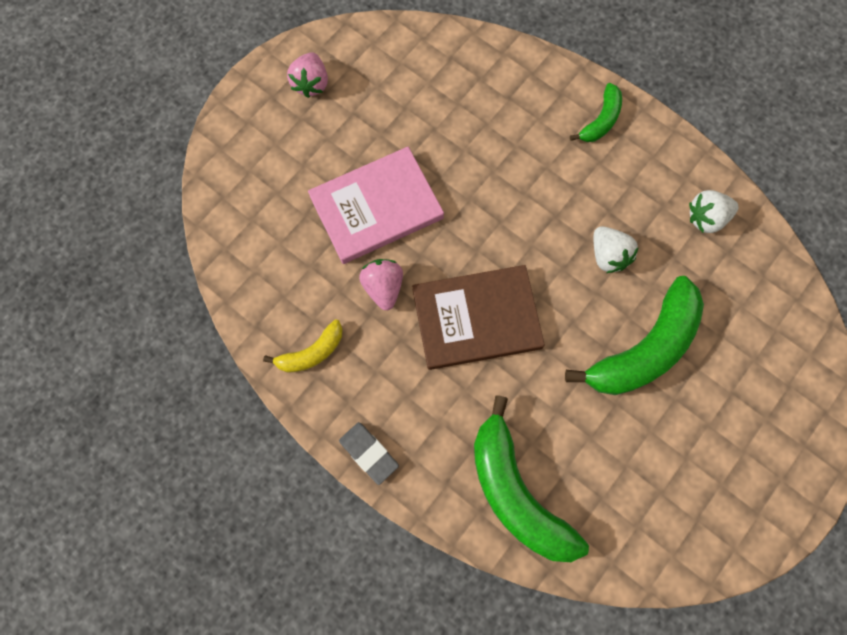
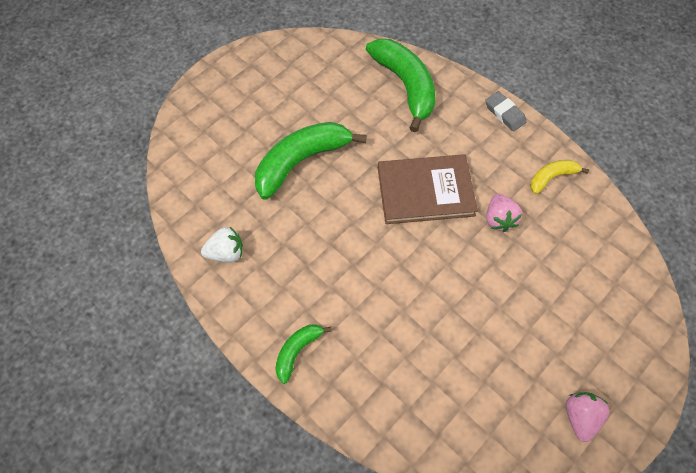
camera: 175 degrees left, 10 degrees down
pink book [308,147,444,264] -> none
white strawberry [594,226,639,273] -> none

